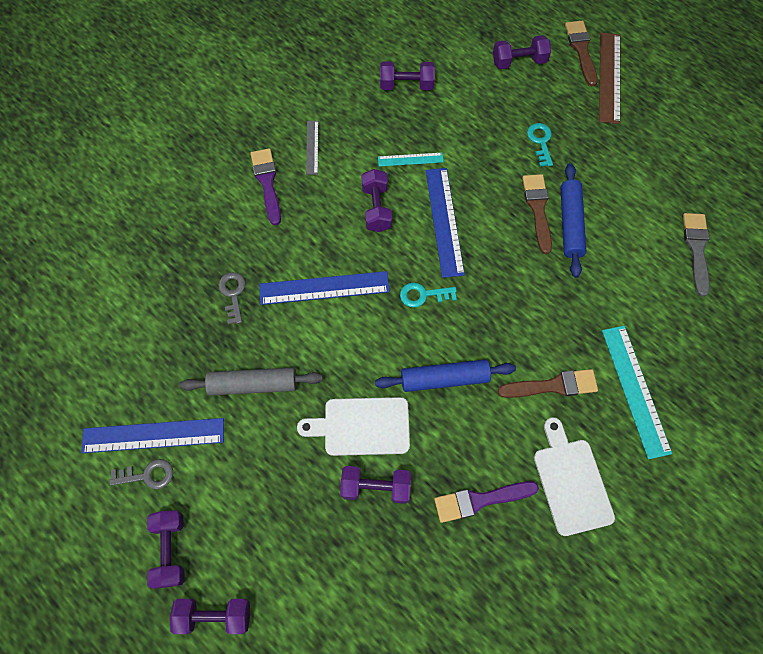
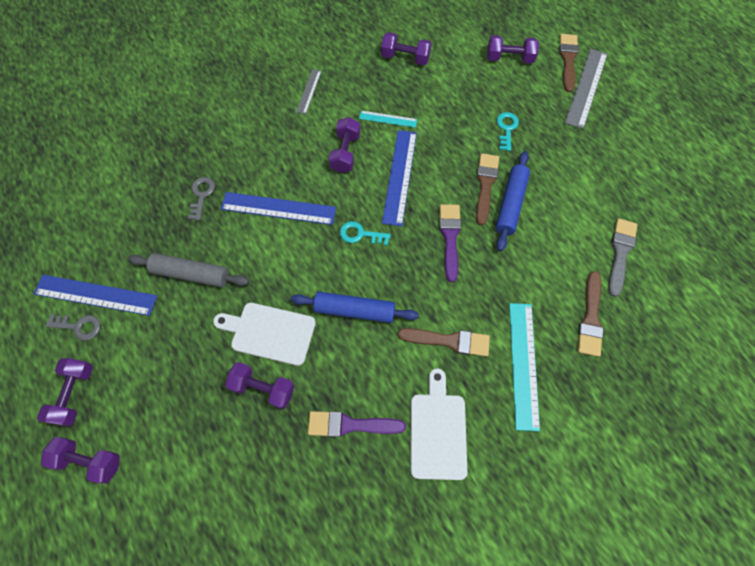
camera: 15 degrees right, 0 degrees up
purple brush [251,148,281,225] -> purple brush moved to [440,204,461,282]
brown ruler [599,33,620,124] -> grey ruler [565,49,607,129]
none -> brown brush [578,271,604,357]

